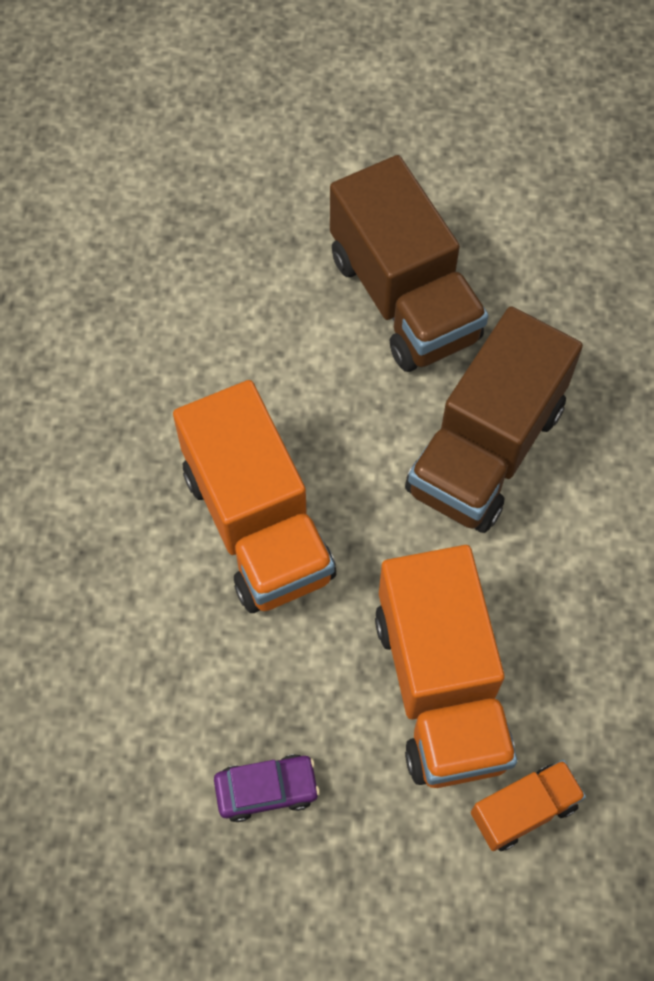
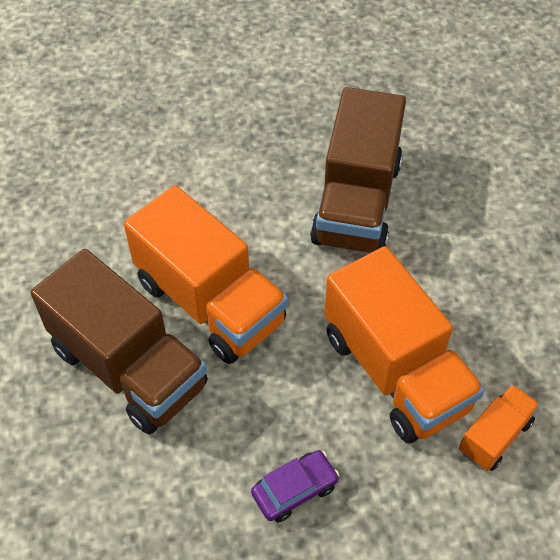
camera: 20 degrees left, 10 degrees down
brown truck [330,155,489,372] -> brown truck moved to [31,249,208,434]

